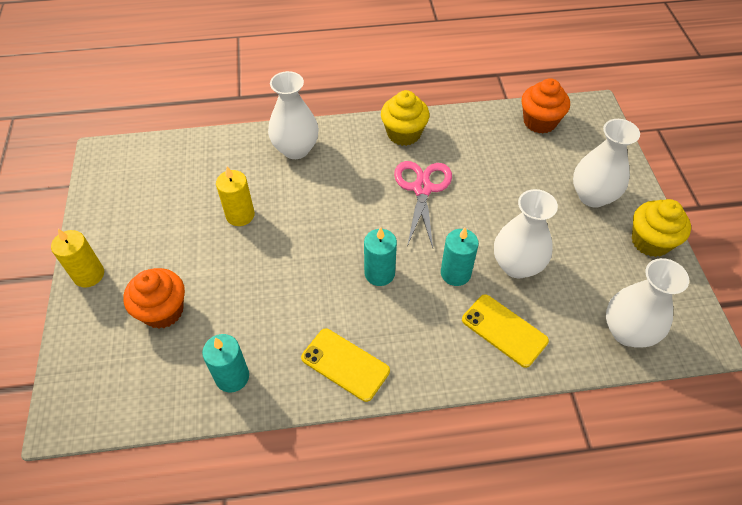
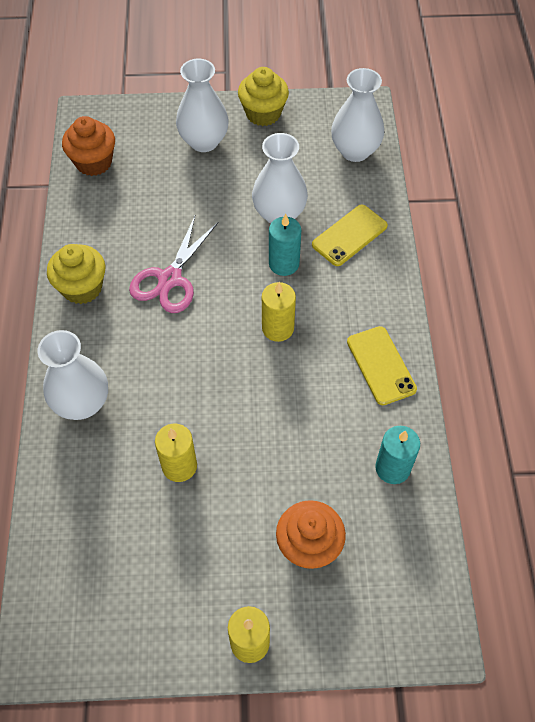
camera: 85 degrees left, 5 degrees up
yellow phone [301,329,390,402] -> yellow phone turned 60 degrees counterclockwise [347,326,417,405]
turquoise candle [364,227,397,286] -> yellow candle [262,282,296,342]
pink scissors [394,161,452,248] -> pink scissors turned 75 degrees counterclockwise [129,216,218,313]

